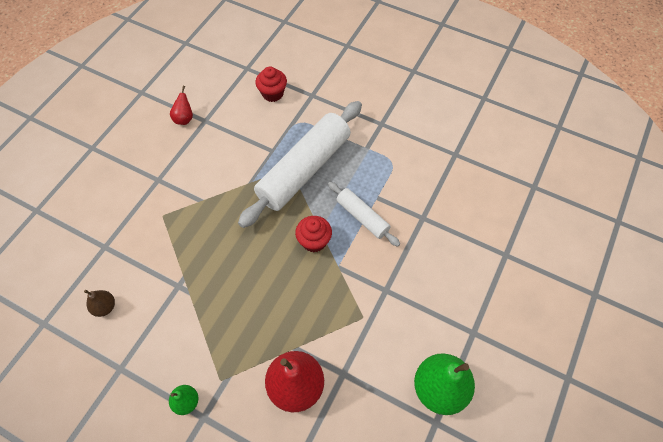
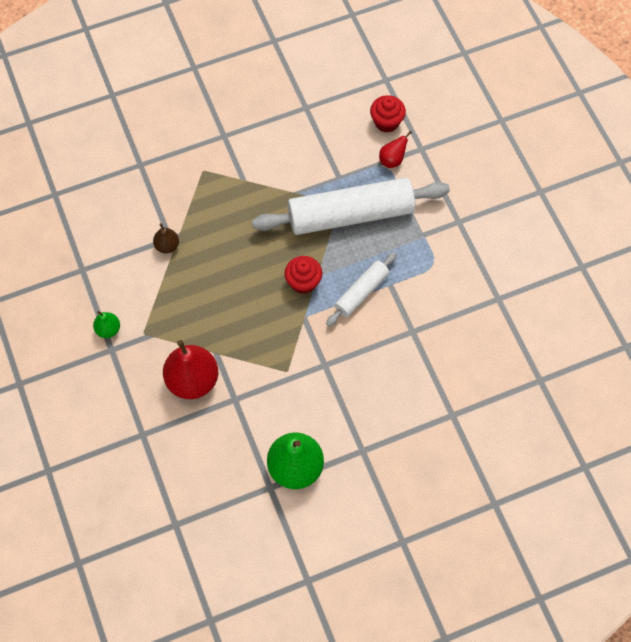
camera: 40 degrees right, 5 degrees up
brown pear [84,290,115,317] -> brown pear moved to [153,223,179,253]
red pear [170,86,193,125] -> red pear moved to [379,131,412,168]
white rolling pin [328,182,400,247] -> white rolling pin turned 45 degrees clockwise [326,252,397,326]

